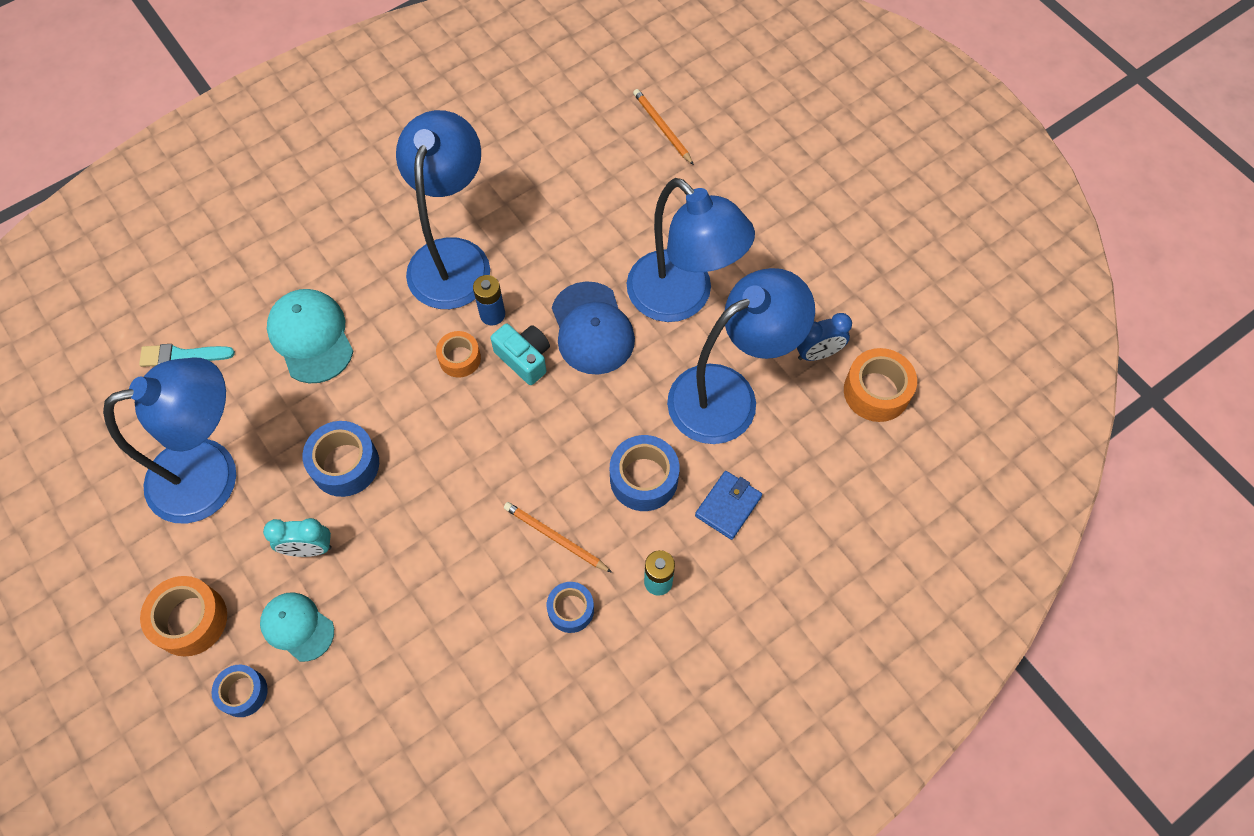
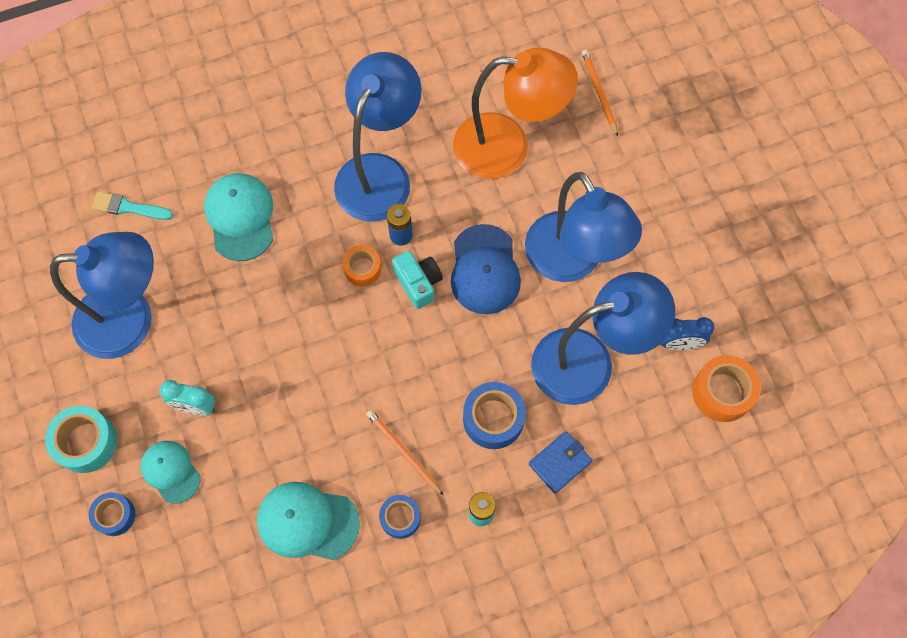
camera: 15 degrees right, 5 degrees up
orange tape [140,576,227,657] -> turquoise tape [45,406,117,473]
blue tape [302,421,379,497] -> none
none -> turquoise cap [257,482,360,560]
none -> orange lamp [453,48,578,179]

